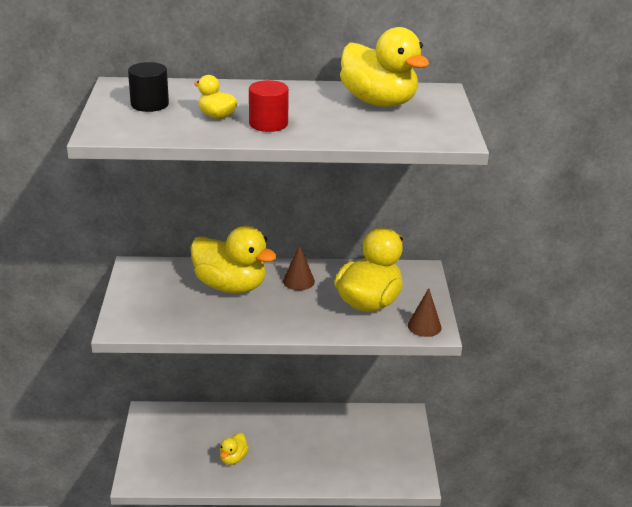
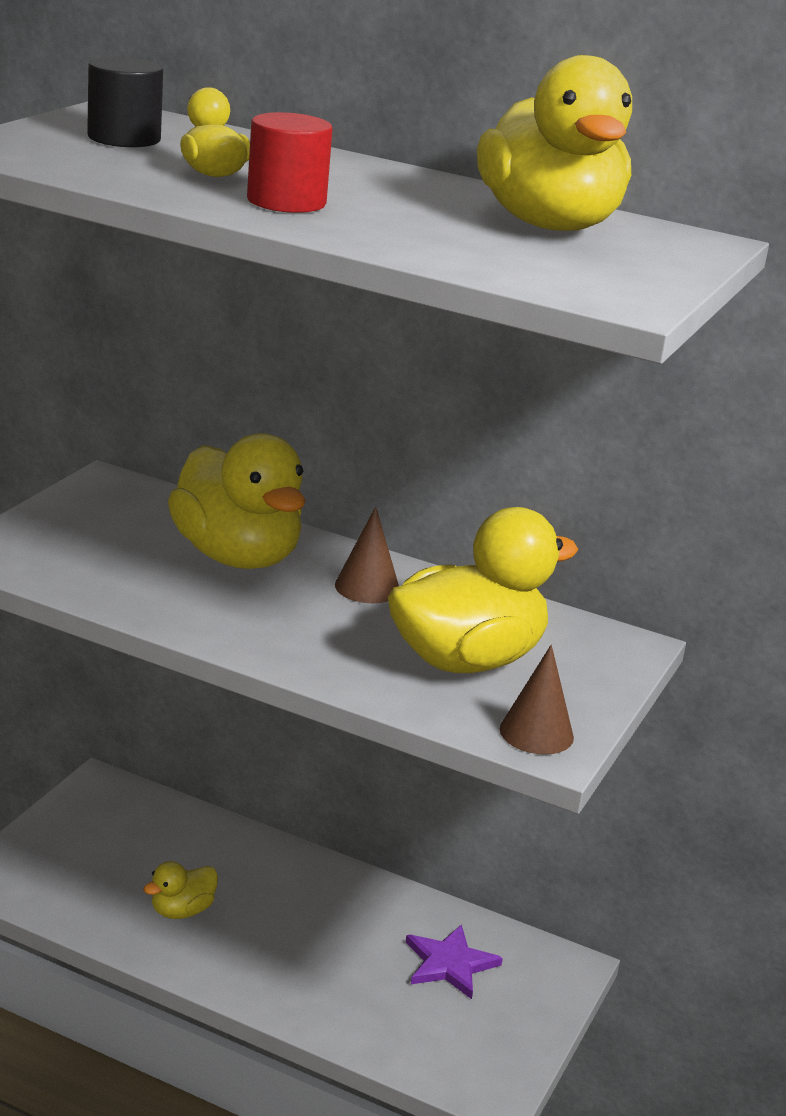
camera: 25 degrees right, 5 degrees down
none -> purple star [405,924,503,999]

